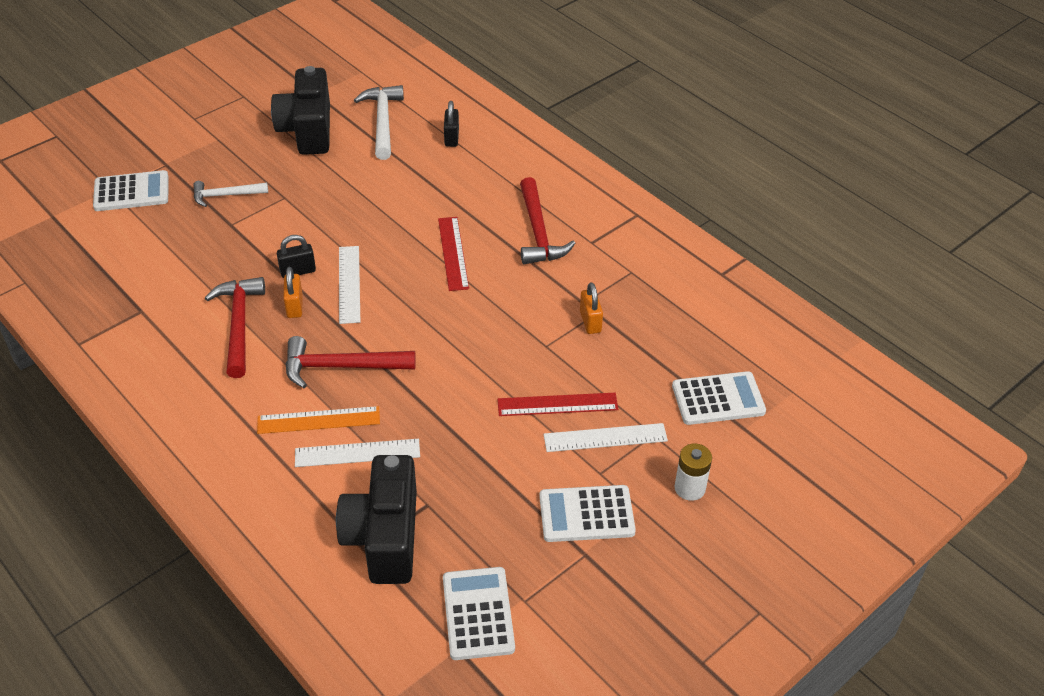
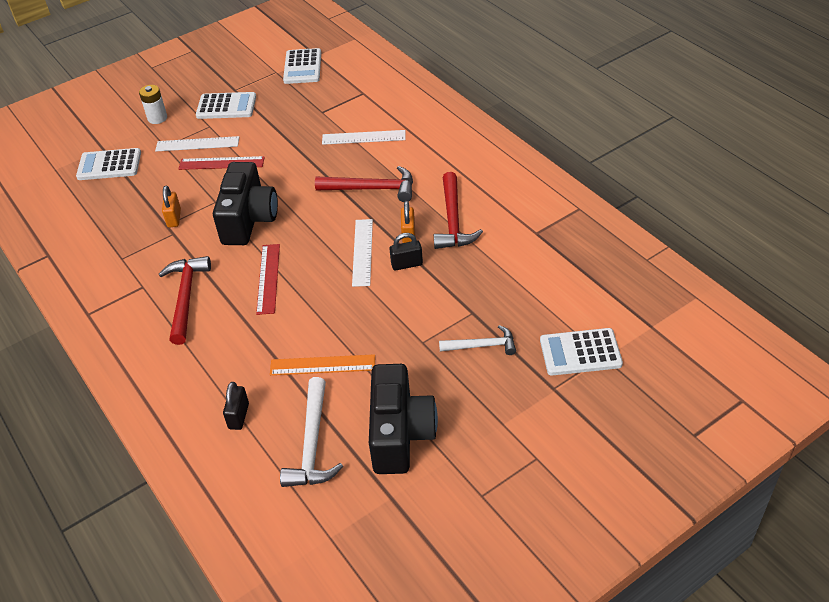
camera: 170 degrees left, 0 degrees up
orange ruler [257,406,380,434] -> orange ruler moved to [270,354,375,375]
black camera [336,455,417,584] -> black camera moved to [213,162,278,245]

